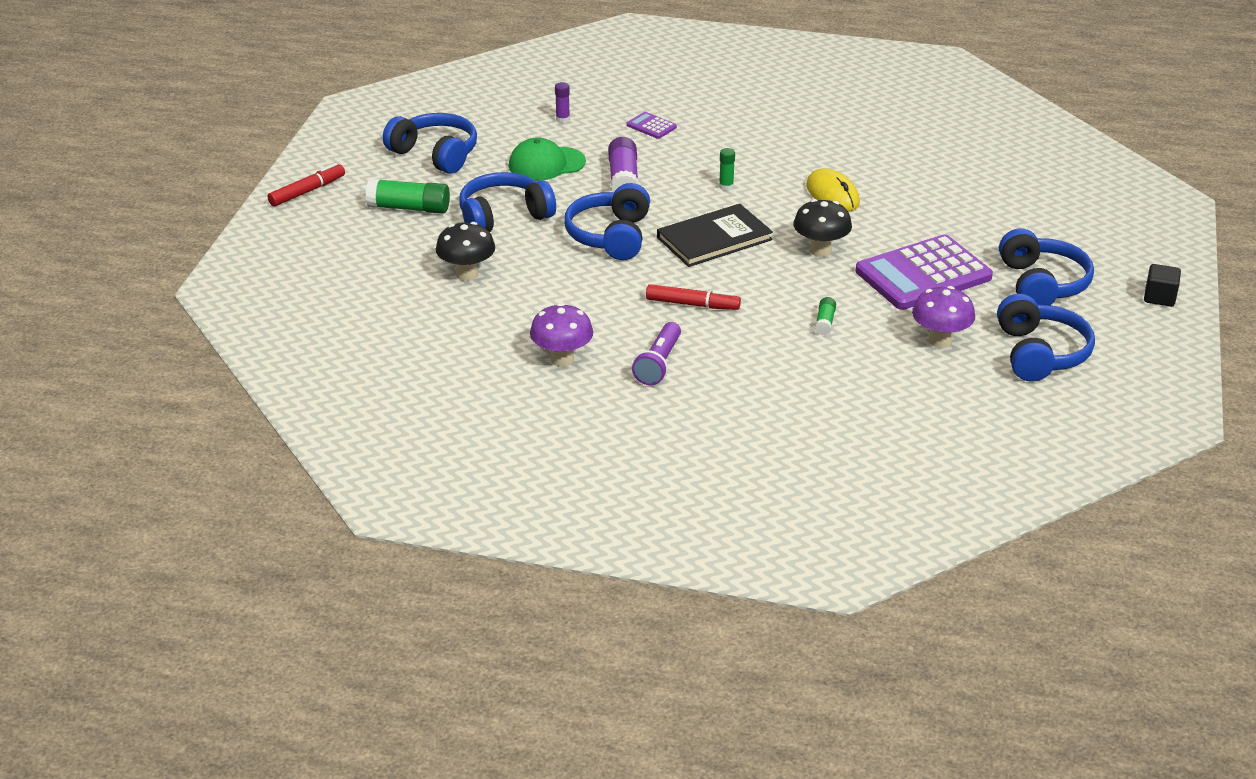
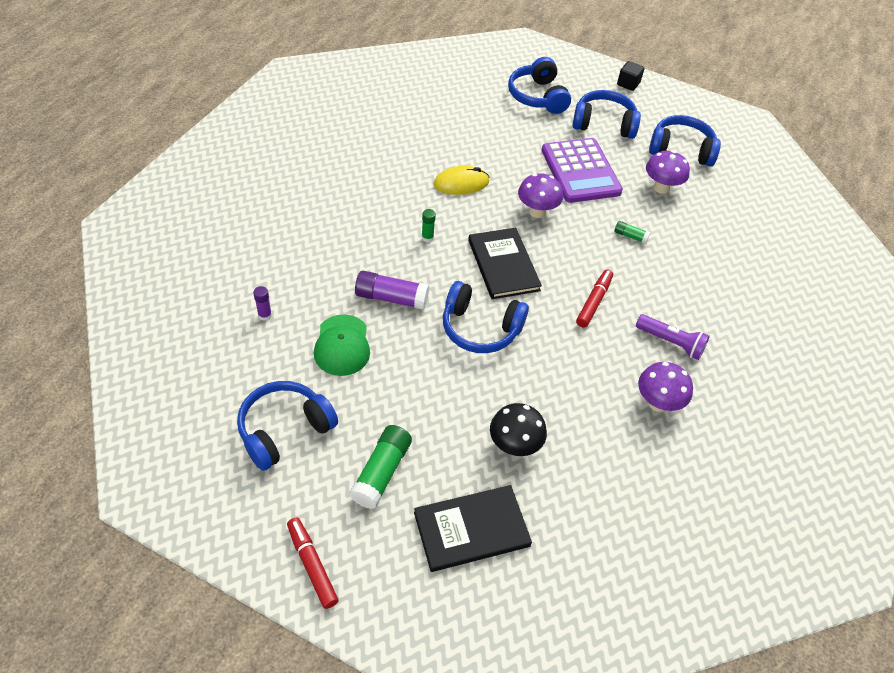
camera: 80 degrees left, 15 degrees up
blue headphones [459,172,556,232] -> blue headphones moved to [508,57,571,114]
purple calculator [627,112,677,139] -> none
black mushroom [793,199,852,257] -> purple mushroom [518,173,563,218]
none -> black book [414,485,532,572]

